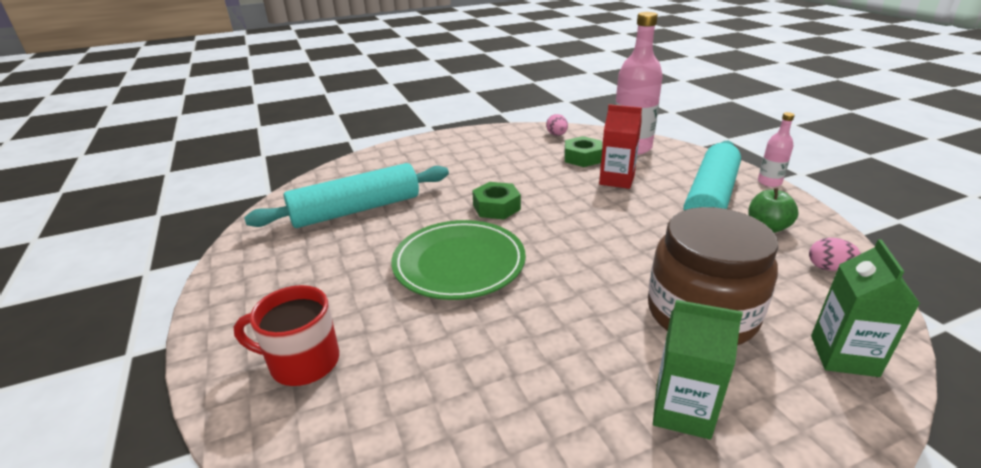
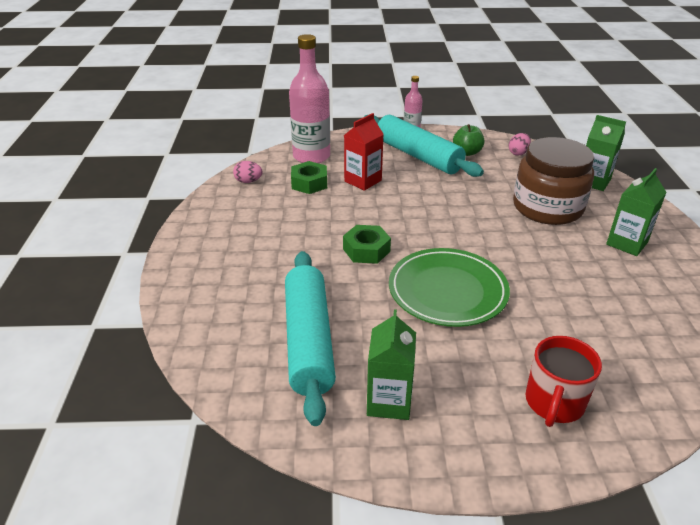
camera: 70 degrees left, 5 degrees up
none -> green carton [367,309,416,420]

